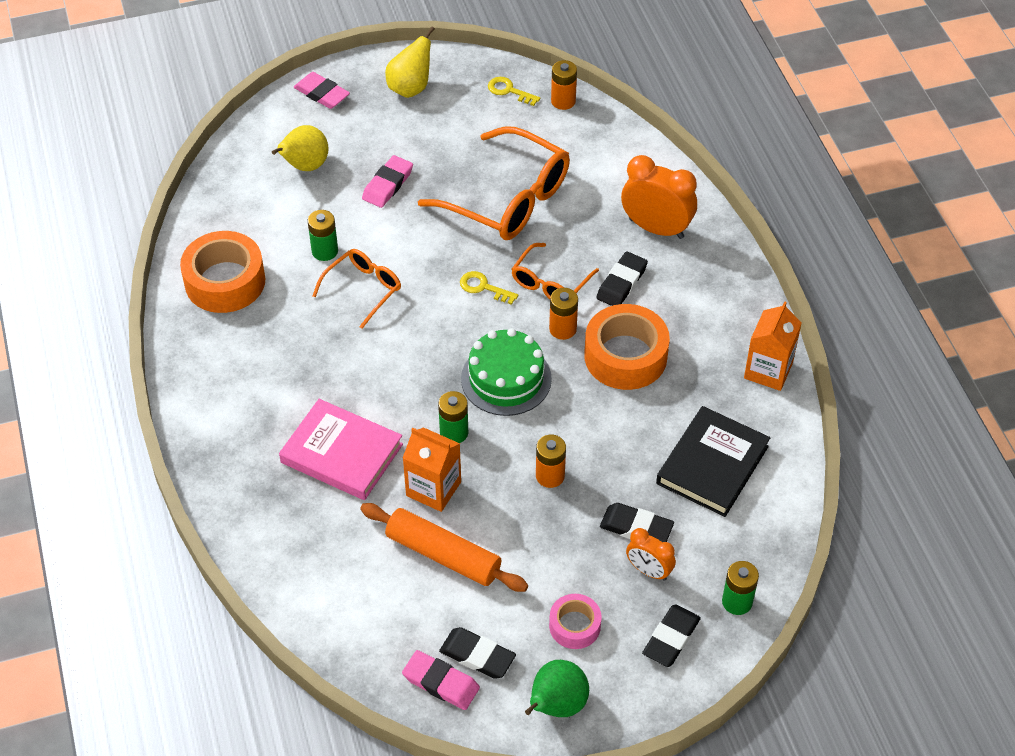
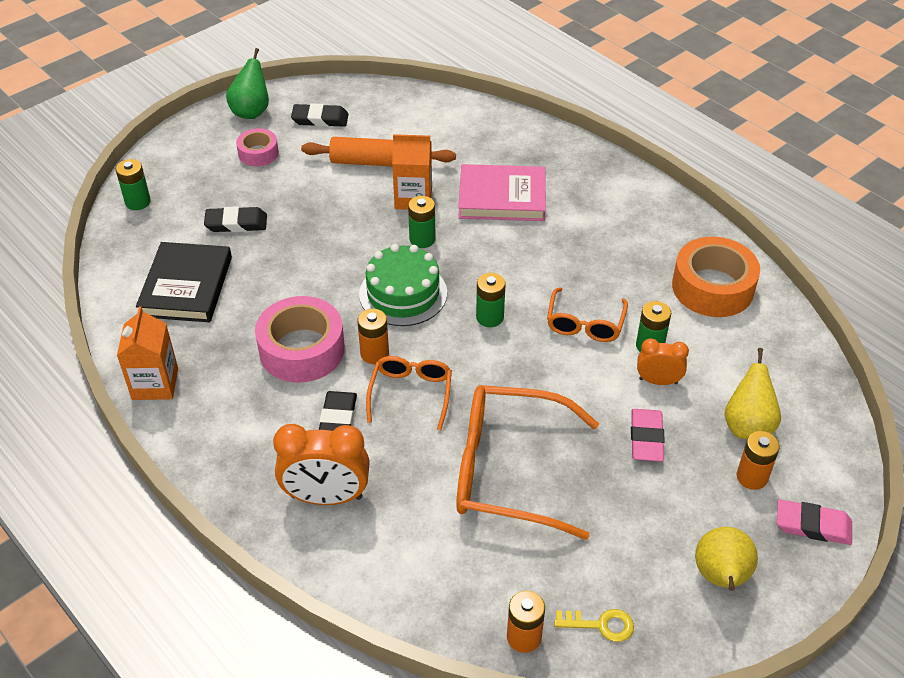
camera: 155 degrees right, 5 degrees down
pink eraser [402,650,480,710] -> none
yellow key [460,271,519,305] -> none
orange battery [536,435,566,488] -> orange battery moved to [736,431,780,490]
orange tape [584,304,670,390] -> pink tape [255,296,345,383]
orange clock [626,528,676,581] -> orange clock moved to [637,338,689,385]
black eraser [642,604,701,667] -> none
none -> green battery [476,273,506,327]

